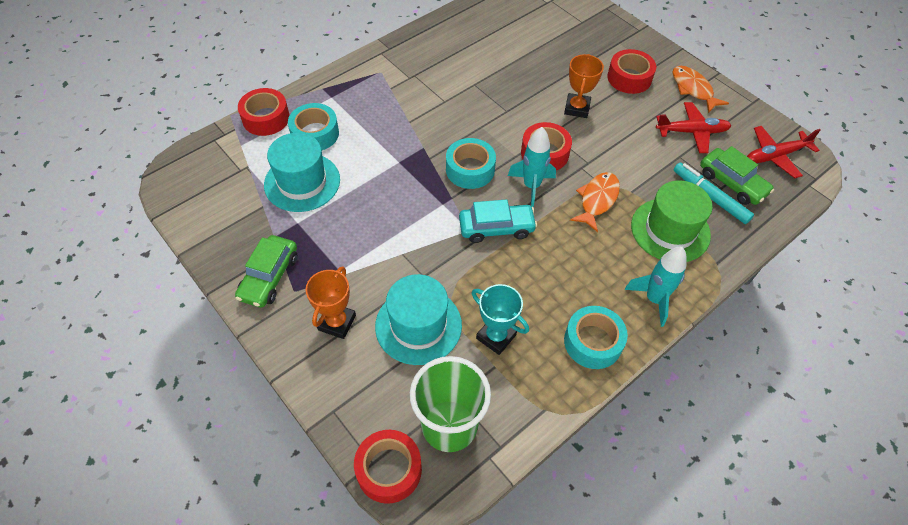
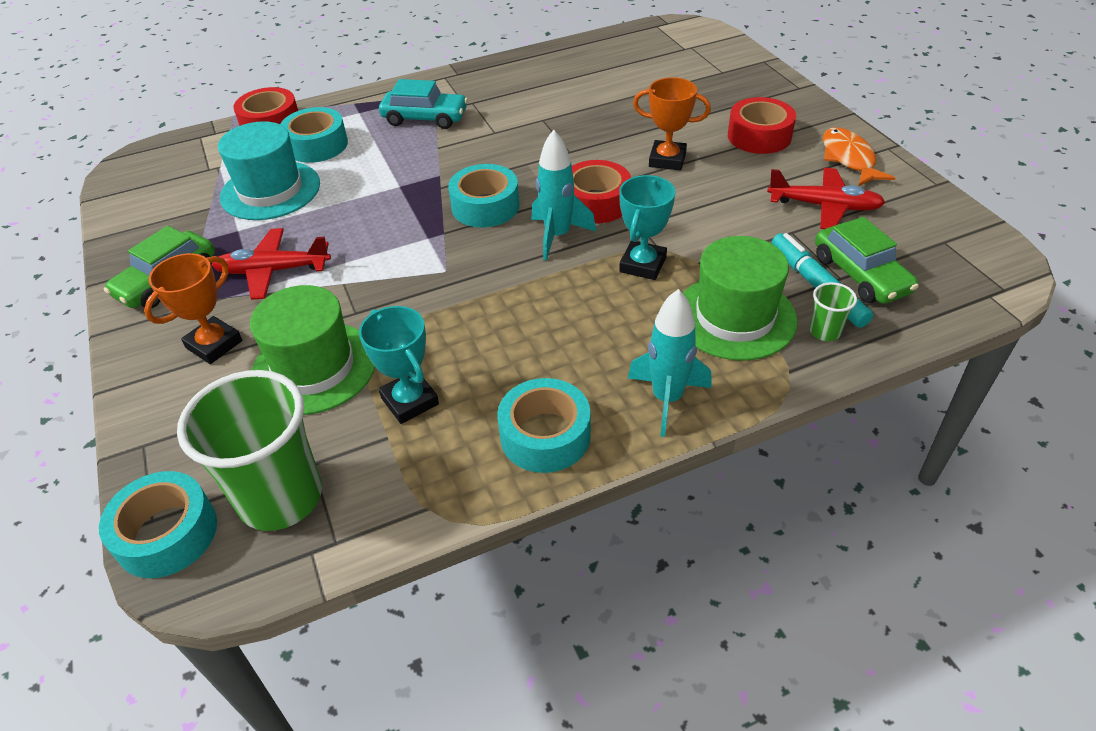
camera: 20 degrees right, 10 degrees down
red tape [354,430,422,504] -> turquoise tape [99,471,217,578]
turquoise hat [375,274,462,365] -> green hat [250,285,375,415]
turquoise car [459,199,537,243] -> turquoise car moved to [379,79,468,129]
orange trophy [564,54,604,118] -> orange trophy turned 75 degrees clockwise [633,77,711,170]
orange fish [570,172,620,232] -> turquoise trophy [619,175,675,280]
red plane [747,126,820,178] -> red plane moved to [211,228,331,300]
none -> green cup [809,282,857,341]

